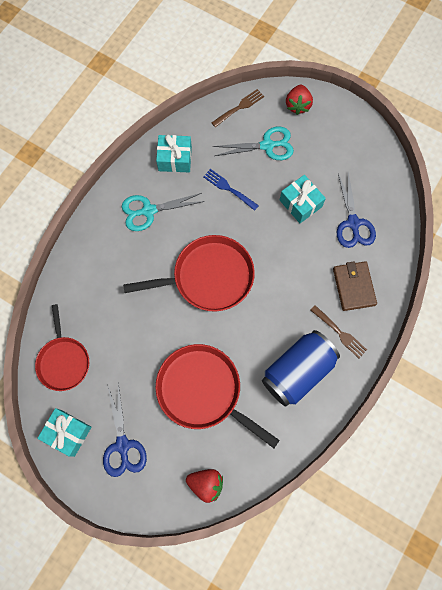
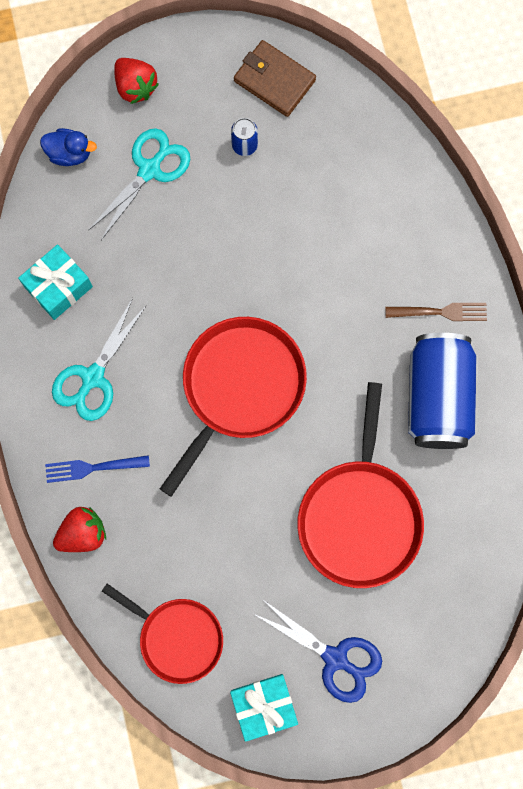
camera: 45 degrees left, 5 degrees up
red pan [155,344,280,448] -> red pan turned 75 degrees counterclockwise [297,382,424,588]
red strawberry [186,469,223,503] -> red strawberry moved to [53,507,106,552]
blue fork [203,169,259,211] -> blue fork moved to [45,455,150,483]
brown fork [211,89,264,127] -> blue duck [40,128,97,166]
turquoise gift [280,175,326,223] -> none
brown wallet [333,261,377,311] -> brown wallet moved to [234,40,316,117]
blue scissors [337,173,376,248] -> none
none -> blue can [231,118,258,156]

